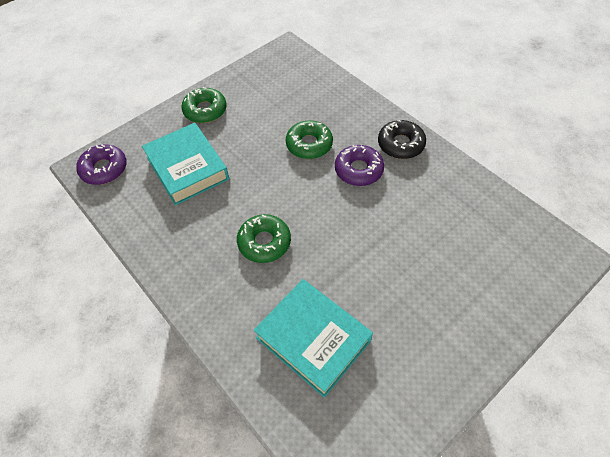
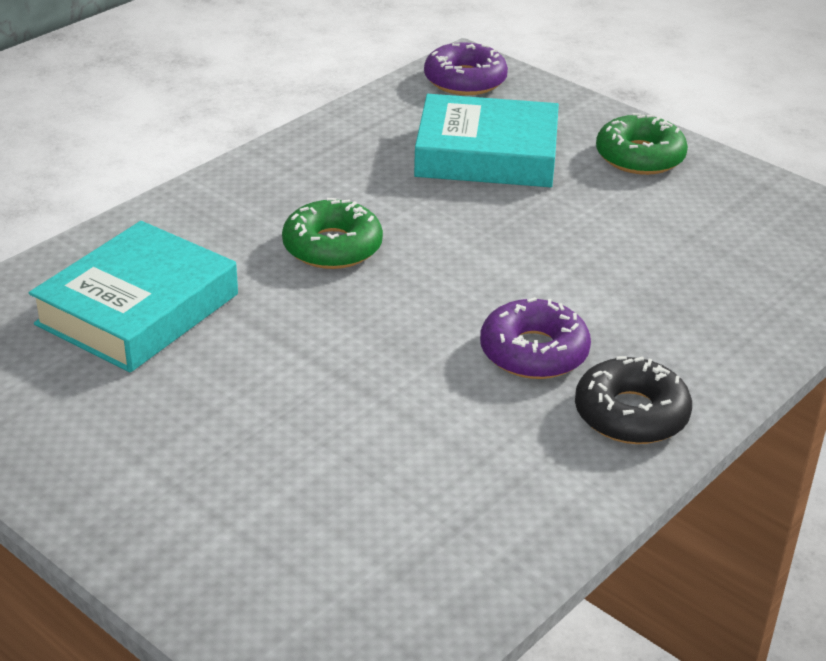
camera: 80 degrees right, 20 degrees down
turquoise book [142,123,229,205] -> turquoise book turned 45 degrees clockwise [414,94,559,187]
green donut [286,120,333,159] -> none

